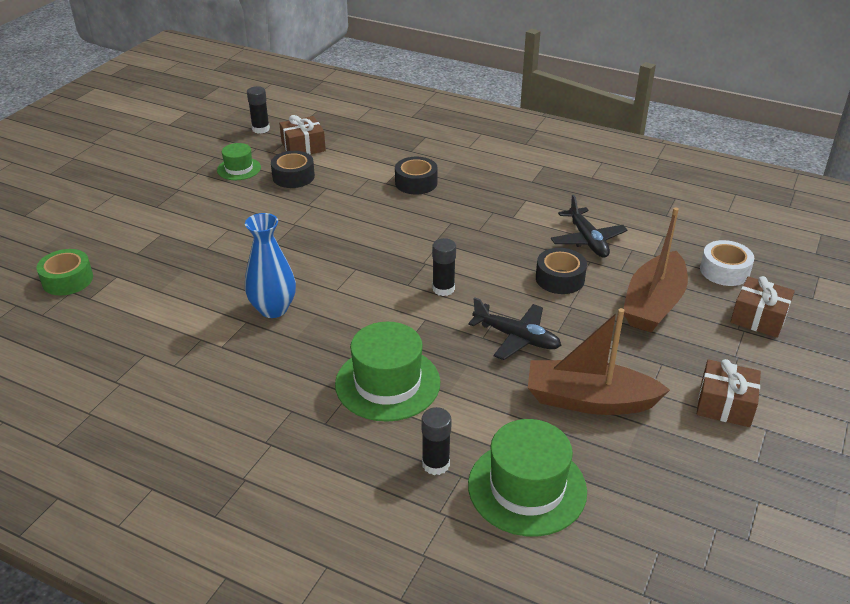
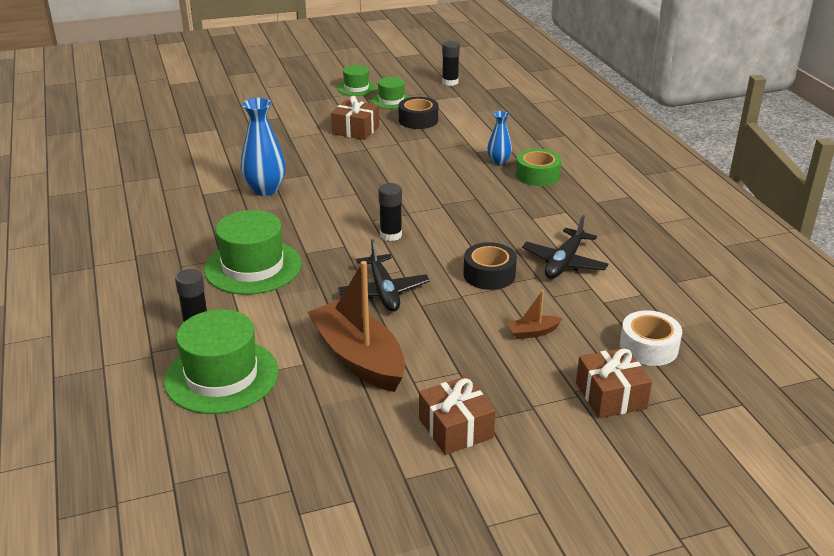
camera: 45 degrees right, 5 degrees down
green tape [37,249,93,295] -> green tape moved to [516,149,561,186]
brown gift [279,115,326,154] -> brown gift moved to [331,96,379,140]
black tape [395,157,438,195] -> blue vase [487,111,512,165]
brown boat [623,207,688,332] -> brown boat [507,290,563,339], size x0.42
none -> green hat [337,65,376,96]

